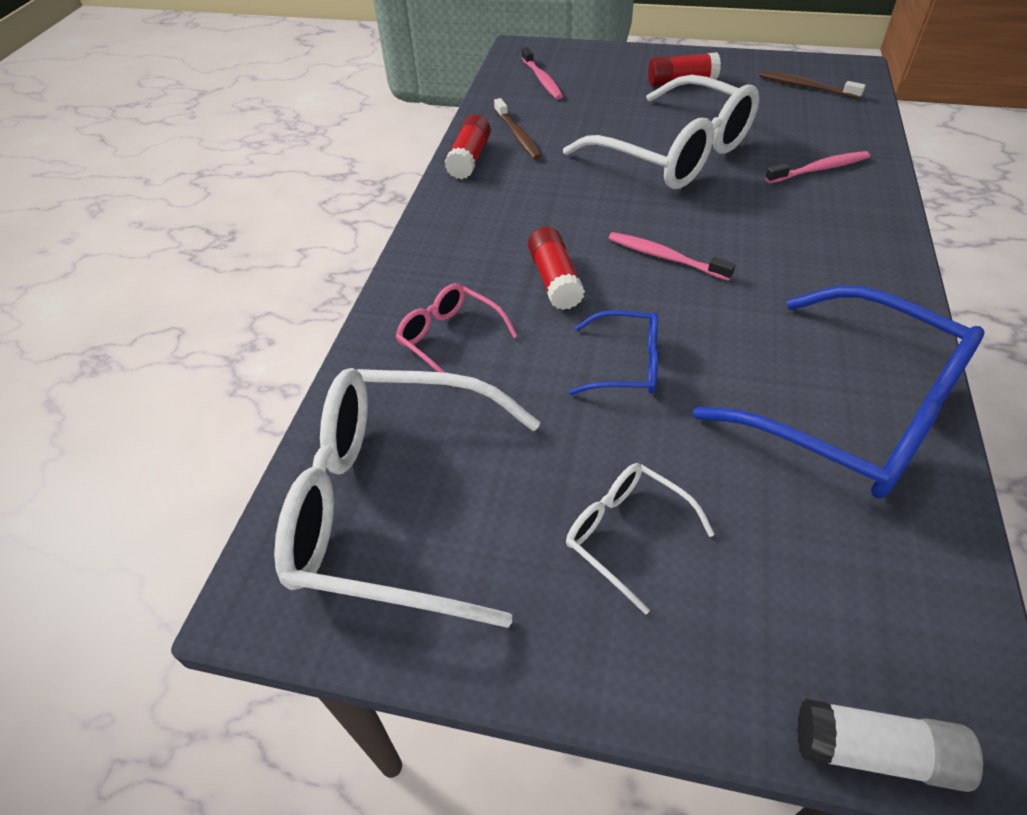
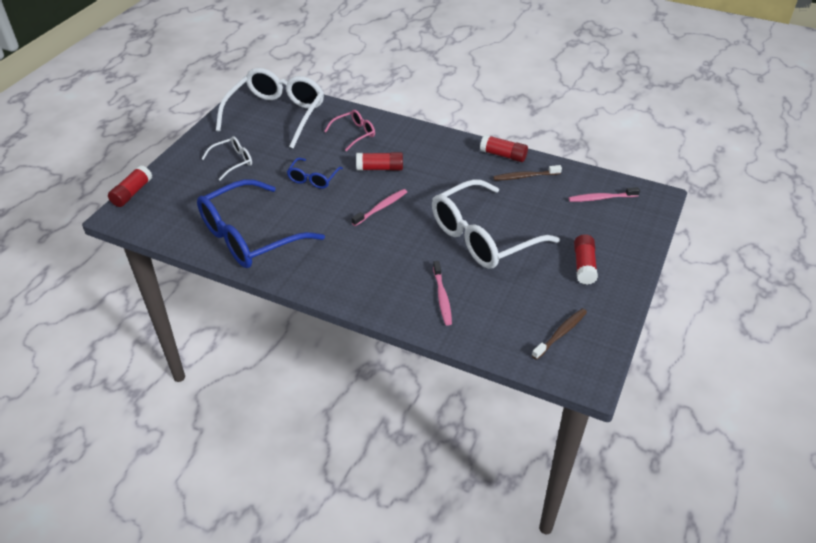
camera: 100 degrees right, 5 degrees down
white glue stick [797,698,983,792] -> red glue stick [108,165,152,207]

